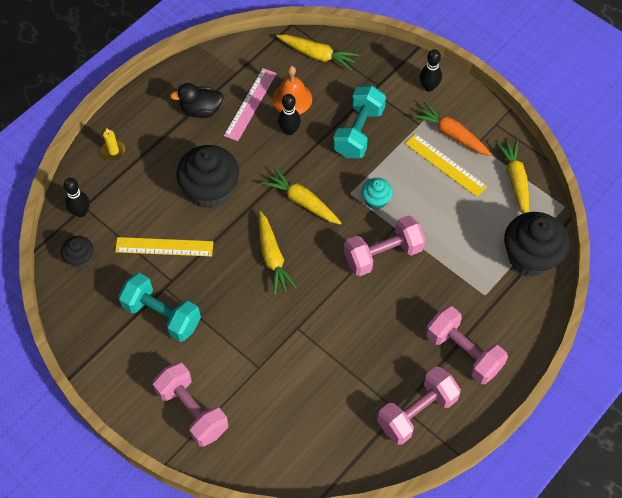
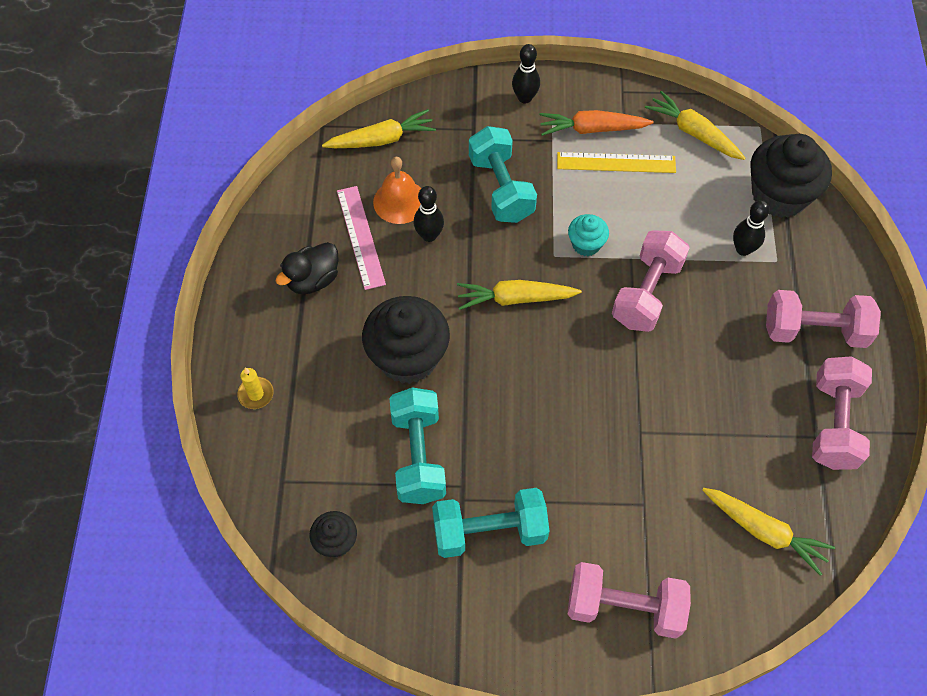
camera: 40 degrees left, 0 degrees up
black bowling pin [63,178,89,217] -> black bowling pin moved to [733,200,770,256]
yellow ruler [115,237,213,256] -> turquoise dumbbell [390,387,446,504]
yellow carrot [259,211,297,295] -> yellow carrot moved to [702,488,835,576]

